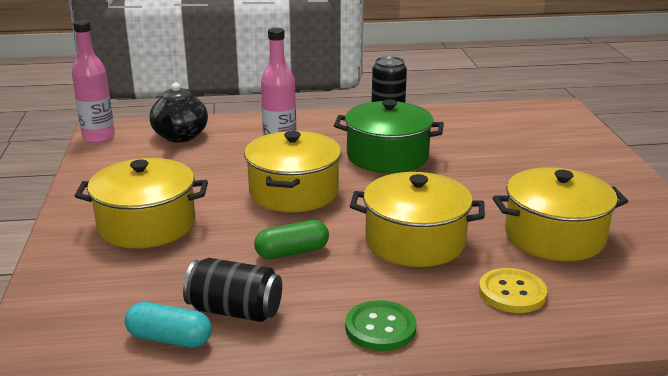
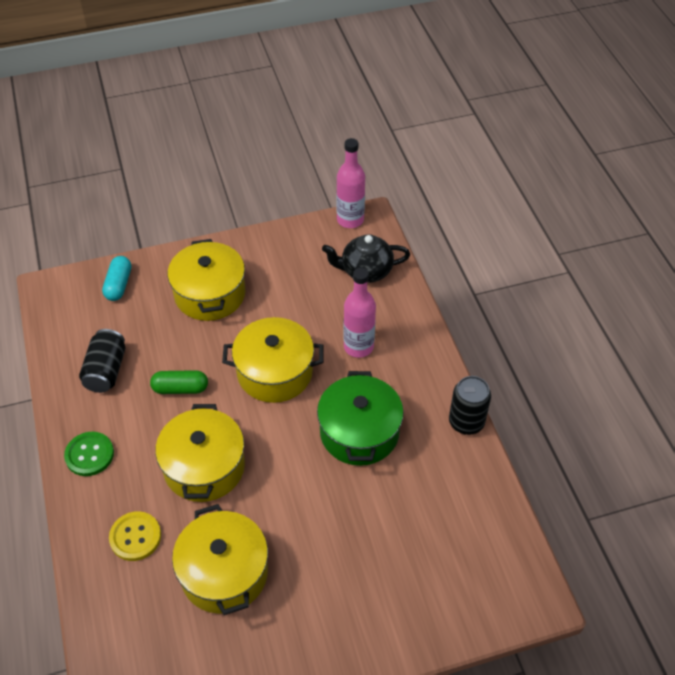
camera: 80 degrees right, 25 degrees up
turquoise capsule [125,302,212,348] -> turquoise capsule moved to [102,256,131,301]
green capsule [254,220,329,259] -> green capsule turned 60 degrees counterclockwise [150,370,208,394]

